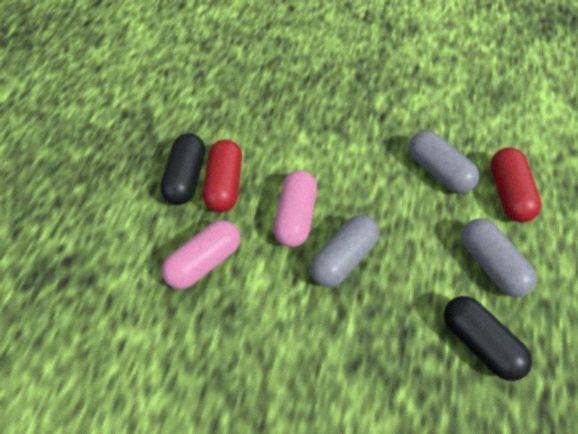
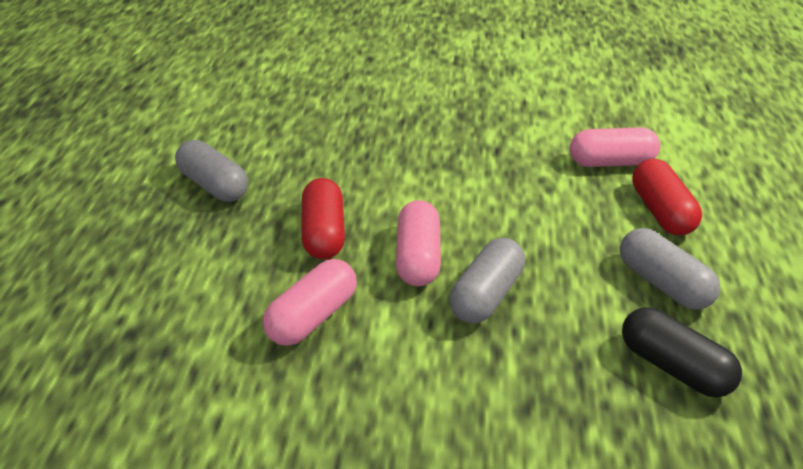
camera: 10 degrees left, 15 degrees down
black capsule [160,133,205,205] -> none
grey capsule [409,130,479,193] -> grey capsule moved to [175,140,248,202]
none -> pink capsule [570,127,660,167]

